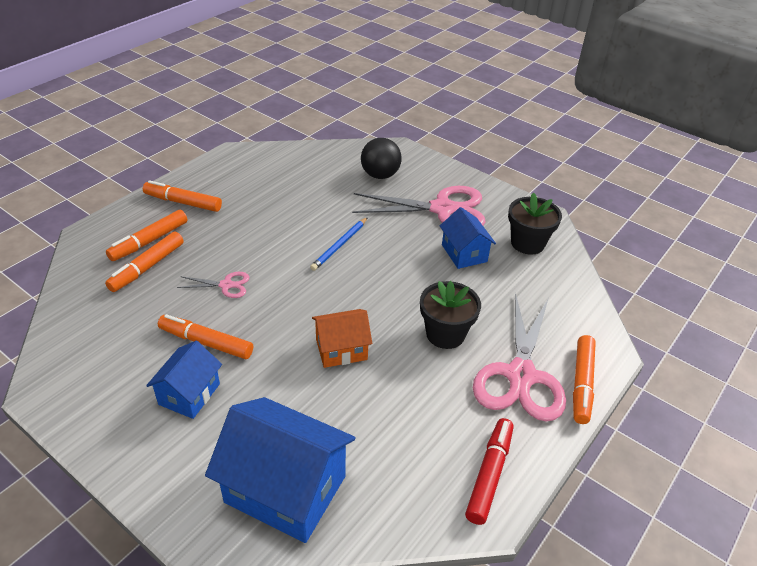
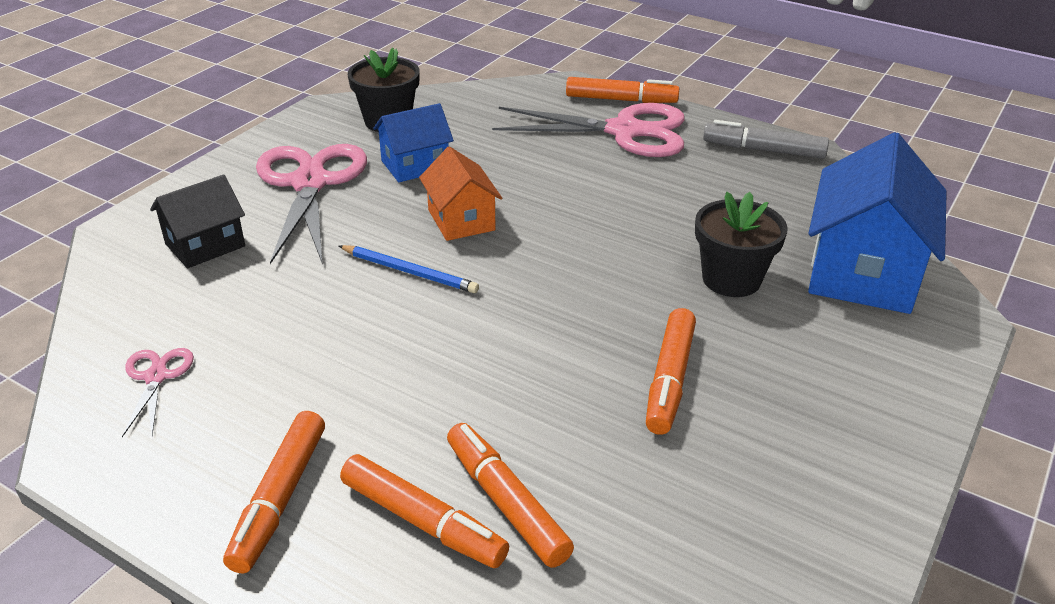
camera: 95 degrees left, 5 degrees down
orange marker [105,232,184,292] -> orange marker turned 150 degrees counterclockwise [447,423,574,568]
blue house [146,341,222,419] -> none
pink scissors [177,272,249,298] -> pink scissors moved to [122,348,194,437]
orange house [312,309,372,368] -> orange house moved to [419,146,502,241]
black ball [361,138,401,179] -> black house [150,175,245,268]
black flower pot [420,281,481,349] -> black flower pot moved to [695,192,788,297]
red marker [465,418,514,525] -> grey marker [703,120,829,159]

